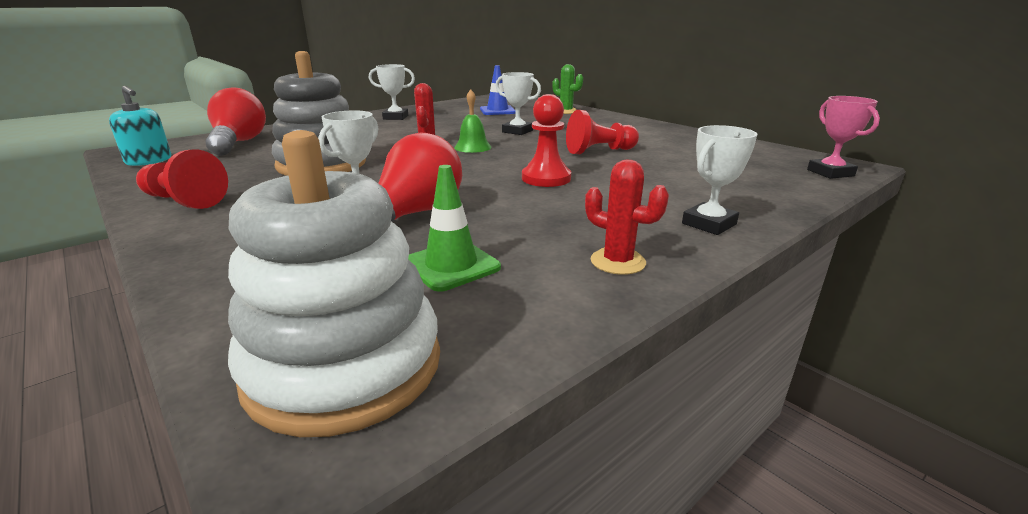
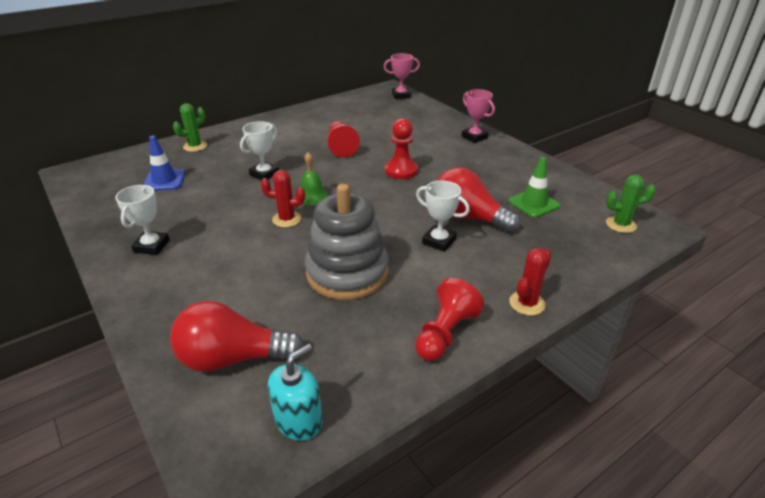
camera: 85 degrees left, 10 degrees up
white stacking toy [228,130,440,437] -> green cactus [606,175,656,233]
red cactus [585,159,669,275] -> red cactus moved to [509,248,551,316]
white trophy [682,125,757,235] -> pink trophy [462,89,495,143]

